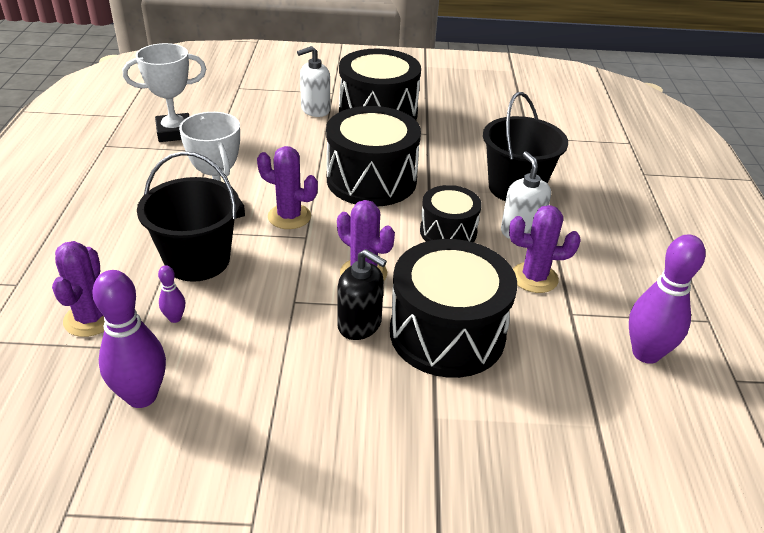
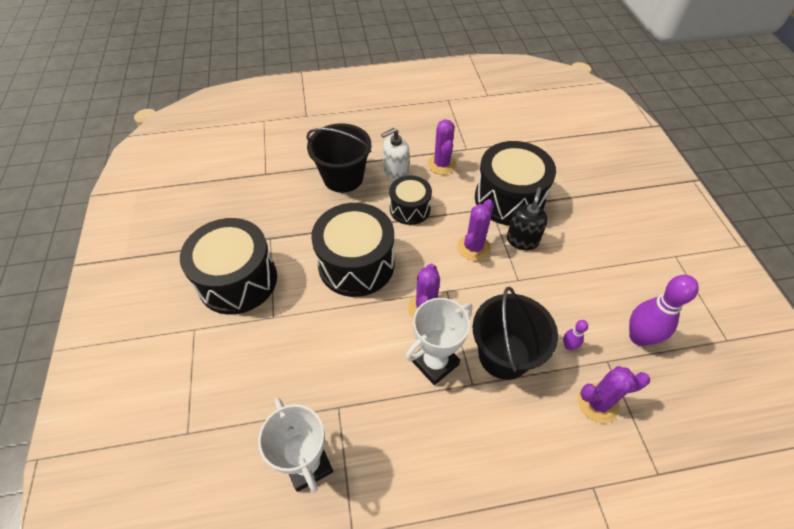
camera: 100 degrees left, 15 degrees up
white soap dispenser [297,46,330,117] -> none
purple bowling pin [629,234,706,364] -> none

